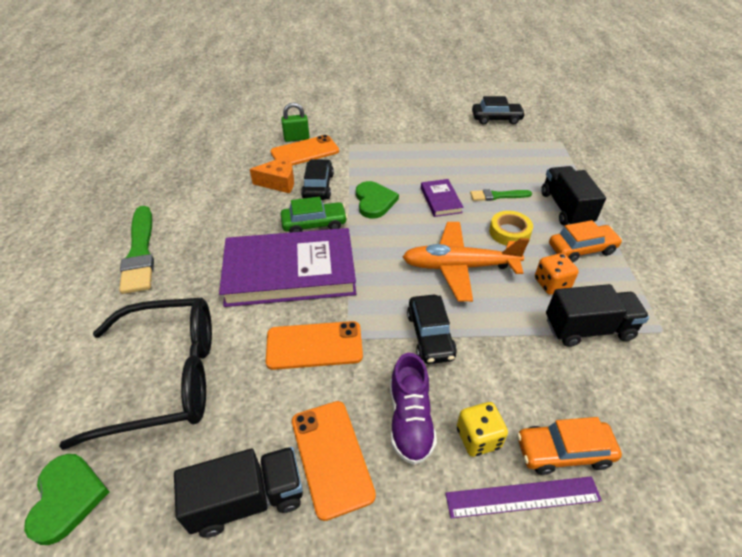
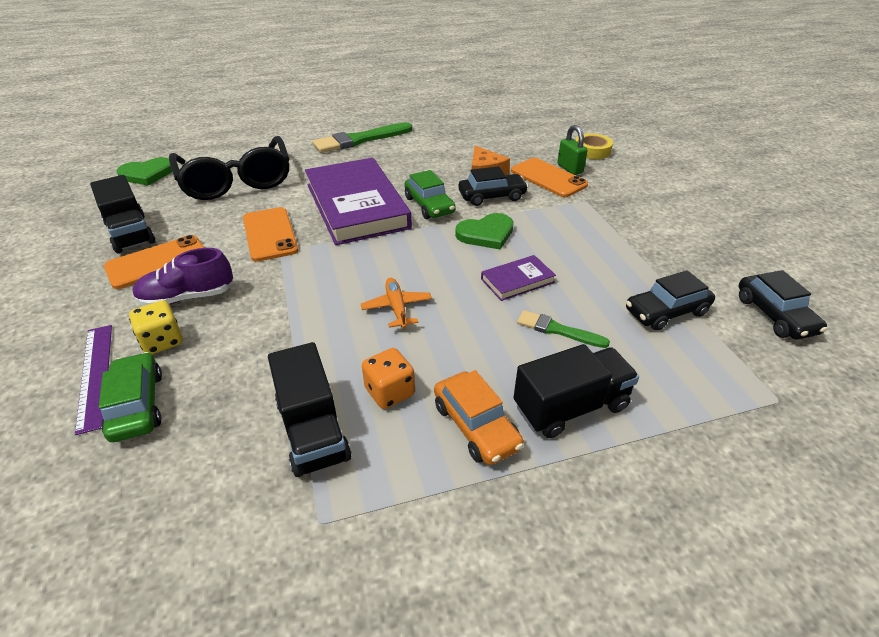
camera: 75 degrees right, 5 degrees down
orange plane [402,222,529,302] -> orange plane [361,278,432,329], size x0.53
black car [407,295,457,364] -> black car moved to [626,270,715,331]
green brush [470,189,532,201] -> green brush turned 45 degrees counterclockwise [517,310,610,348]
yellow tape [489,211,533,246] -> yellow tape moved to [576,133,613,159]
orange car [517,417,622,475] -> green car [99,352,162,442]

